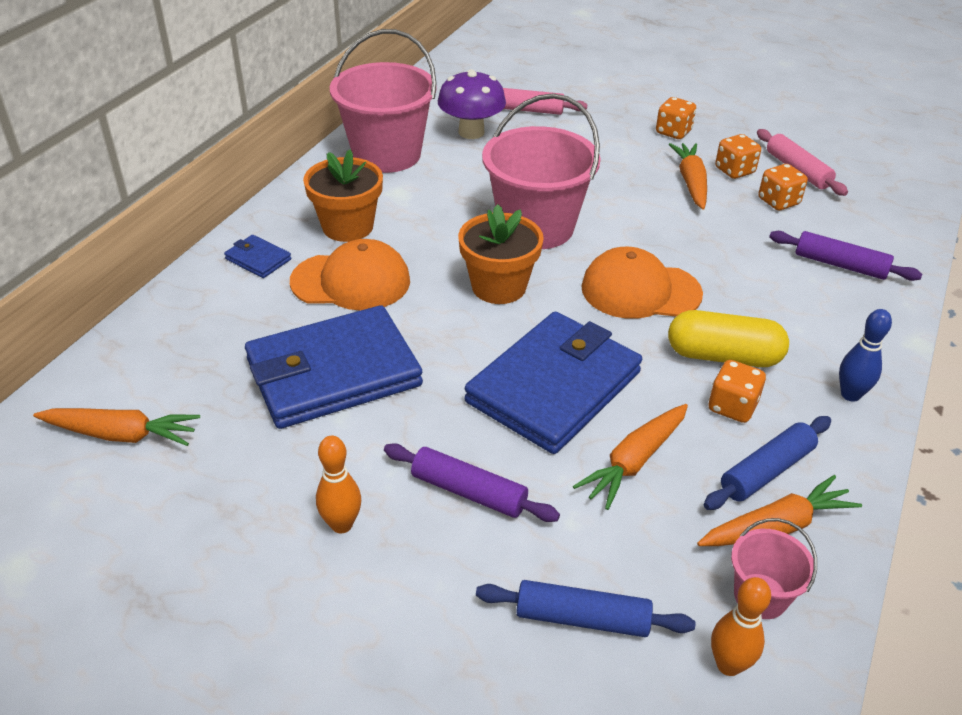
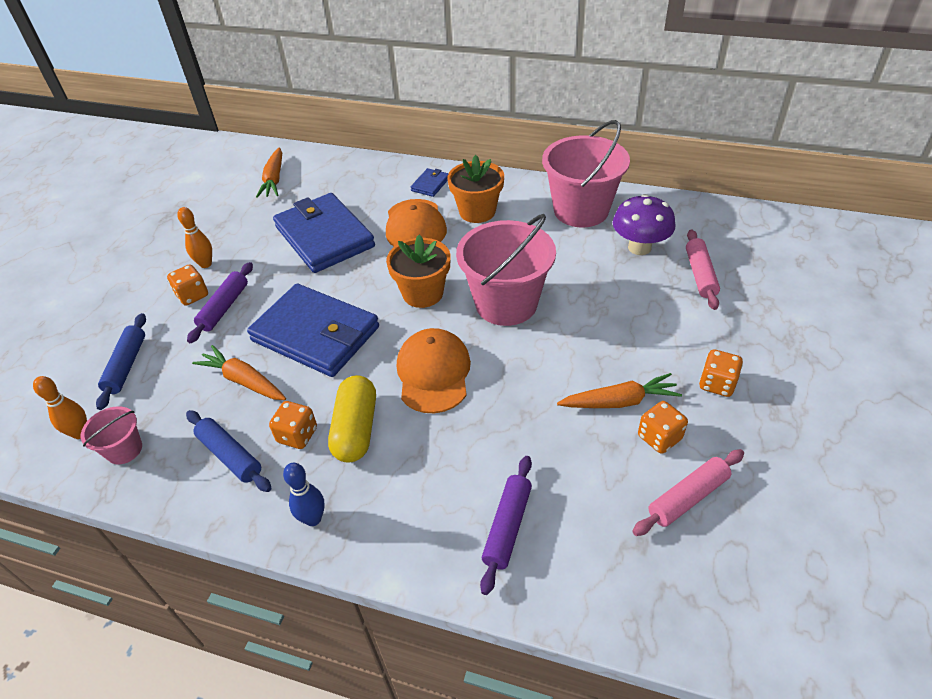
camera: 85 degrees right, 5 degrees up
orange carrot [697,475,862,546] -> none
orange dice [758,164,808,210] -> orange dice moved to [167,264,208,305]

